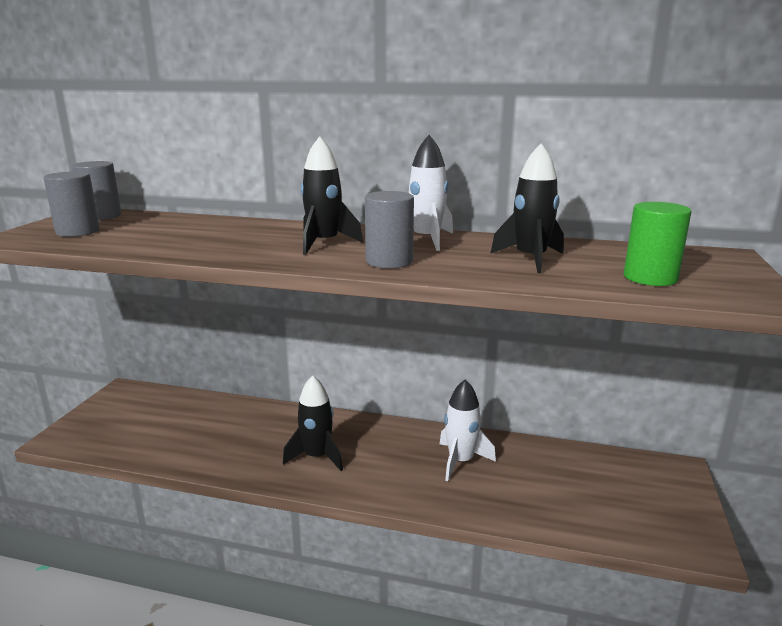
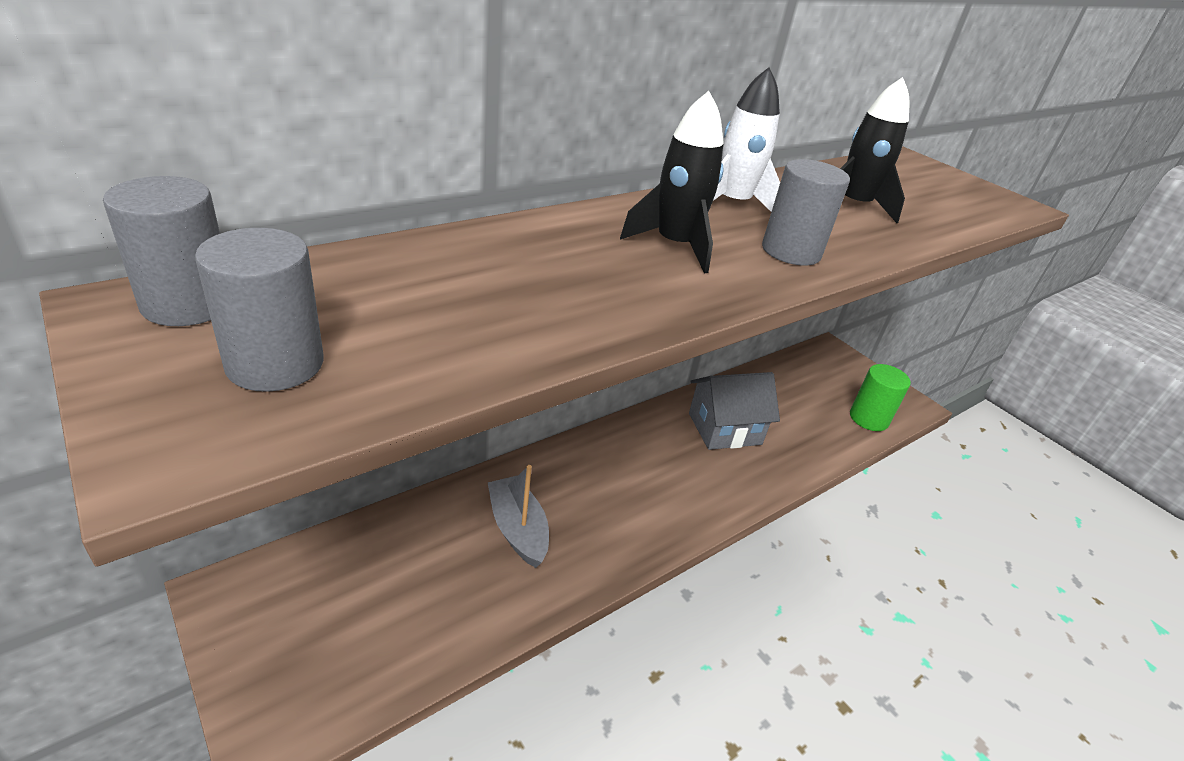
camera: 55 degrees left, 15 degrees up
black rocket [283,376,343,471] -> none
white rocket [439,379,496,481] -> grey house [689,372,780,450]
green cylinder [624,202,692,286] -> green cylinder moved to [850,364,911,431]
none -> grey boat [488,465,549,568]

